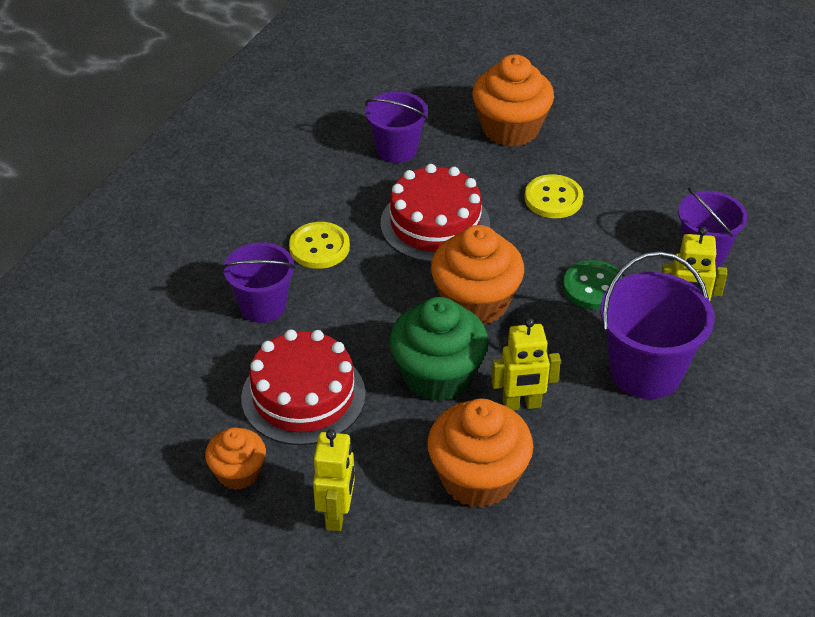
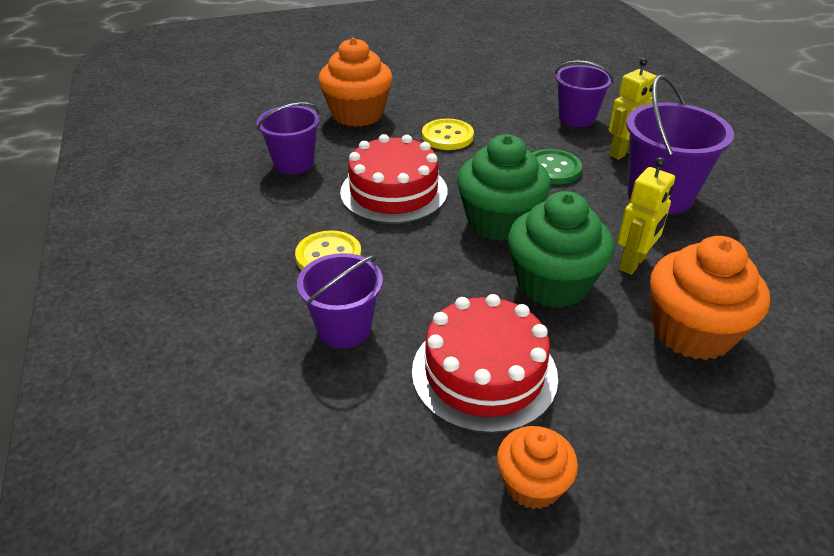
camera: 45 degrees left, 5 degrees down
yellow robot [313,429,355,531] -> none
orange cupcake [431,225,524,325] -> green cupcake [457,134,551,241]

